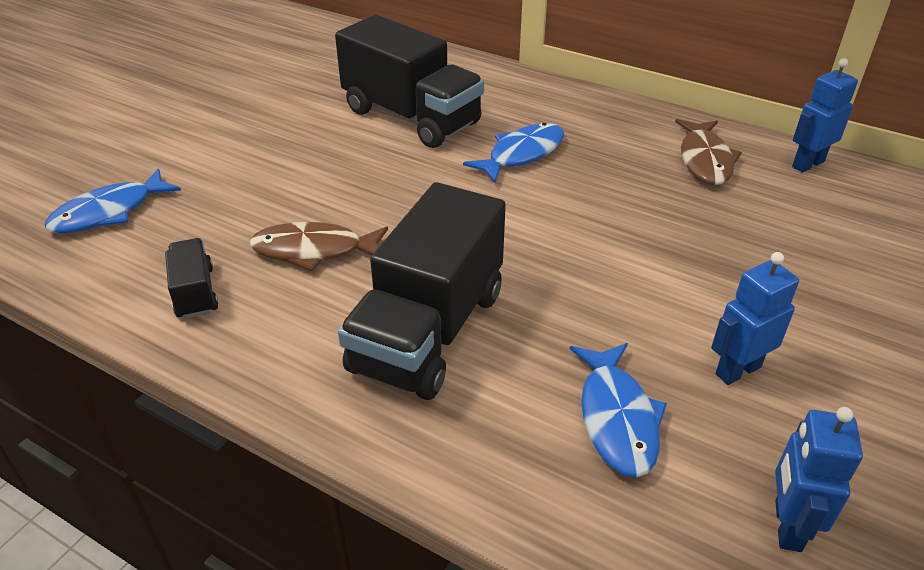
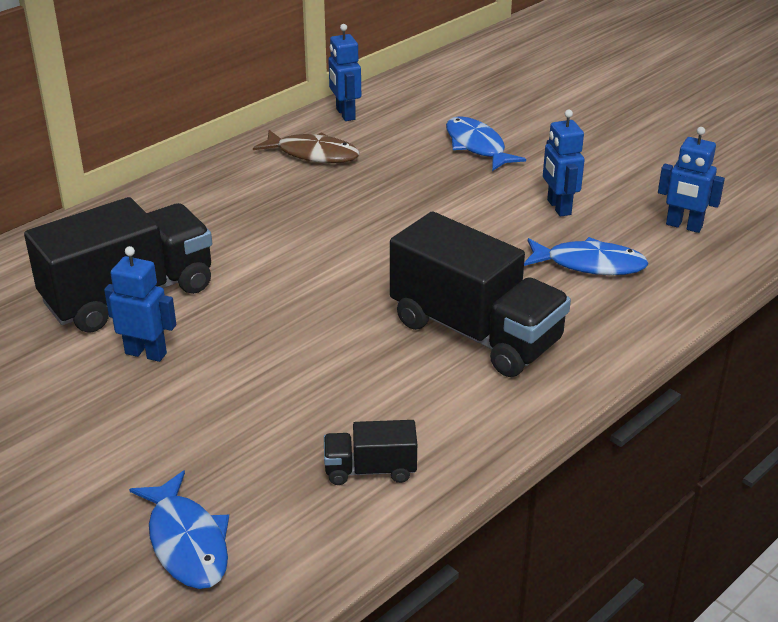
camera: 75 degrees left, 5 degrees down
brown fish [249,222,388,271] -> none
blue fish [463,123,564,183] -> blue fish moved to [446,116,526,171]
none -> blue robot [104,246,176,362]

